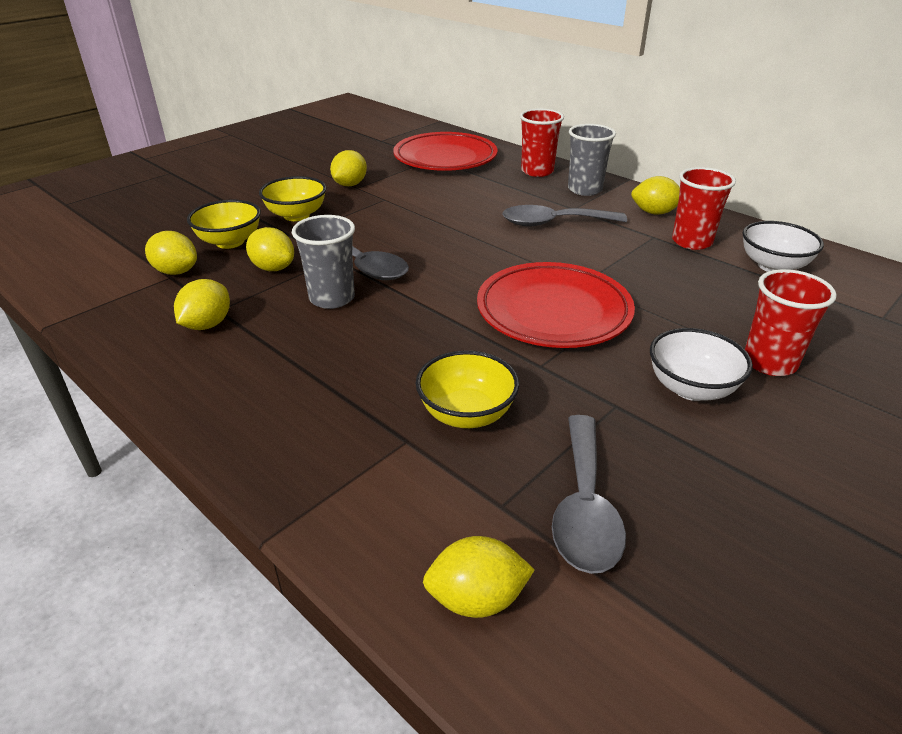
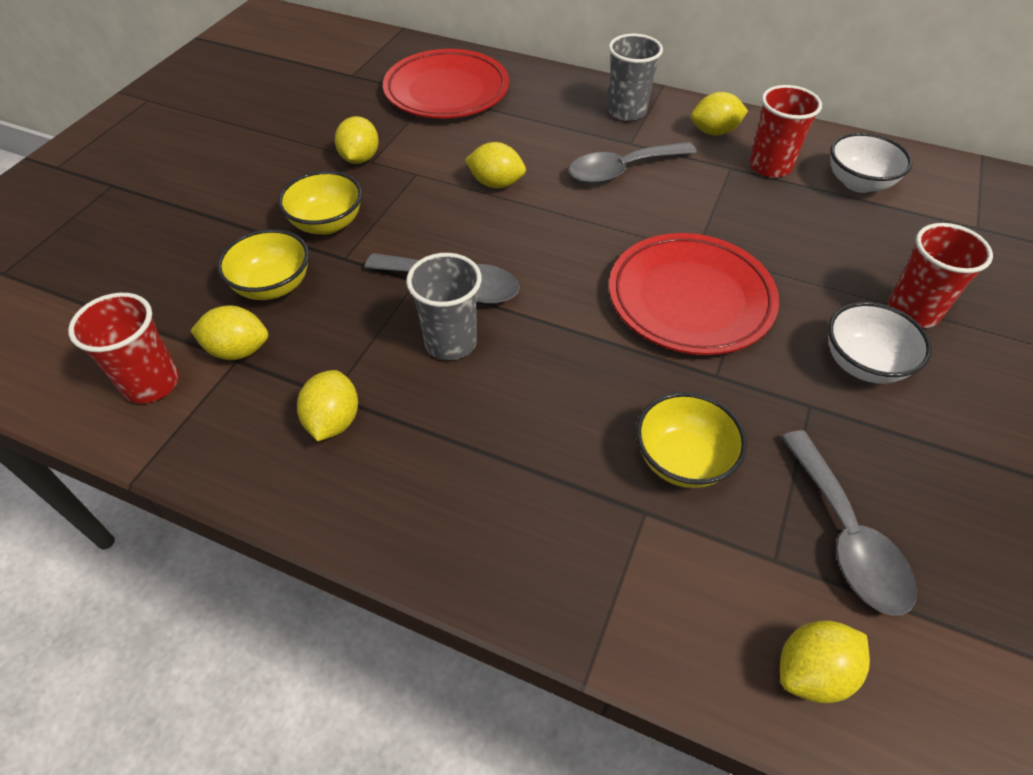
camera: 20 degrees left, 15 degrees up
yellow lemon [246,227,294,271] -> yellow lemon moved to [465,142,526,188]
red cup [520,109,564,177] -> red cup moved to [68,293,179,404]

